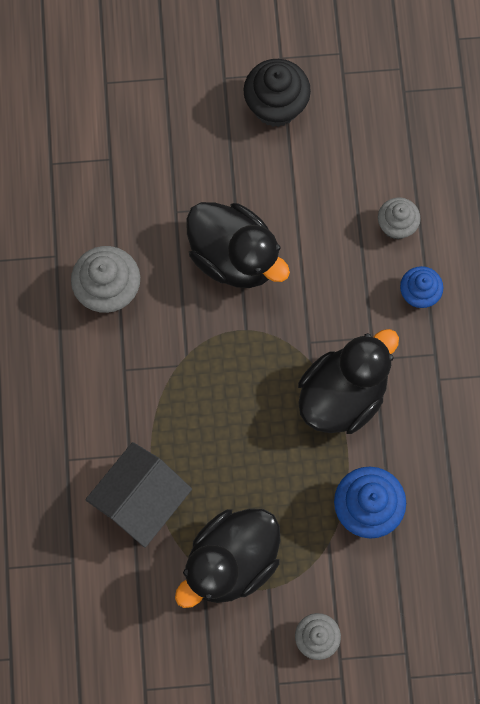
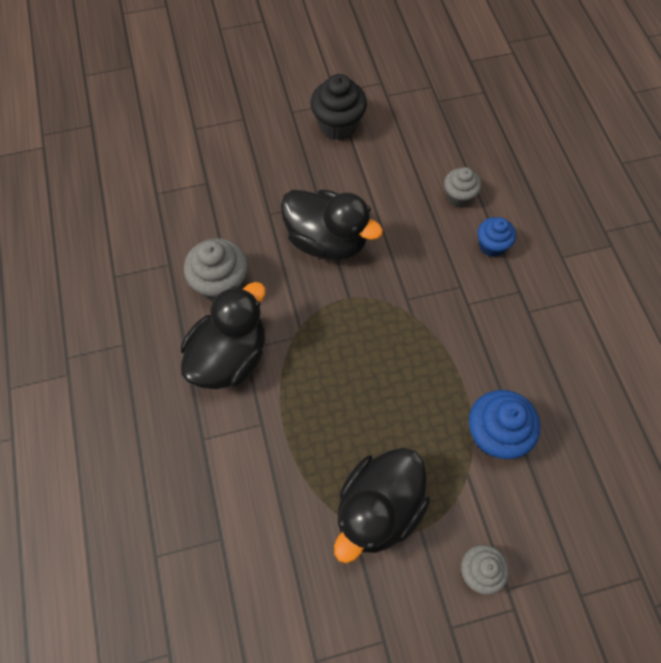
camera: 10 degrees left, 10 degrees down
black house [85,442,192,548] -> none
black duck [298,329,399,434] -> black duck moved to [181,282,266,389]

